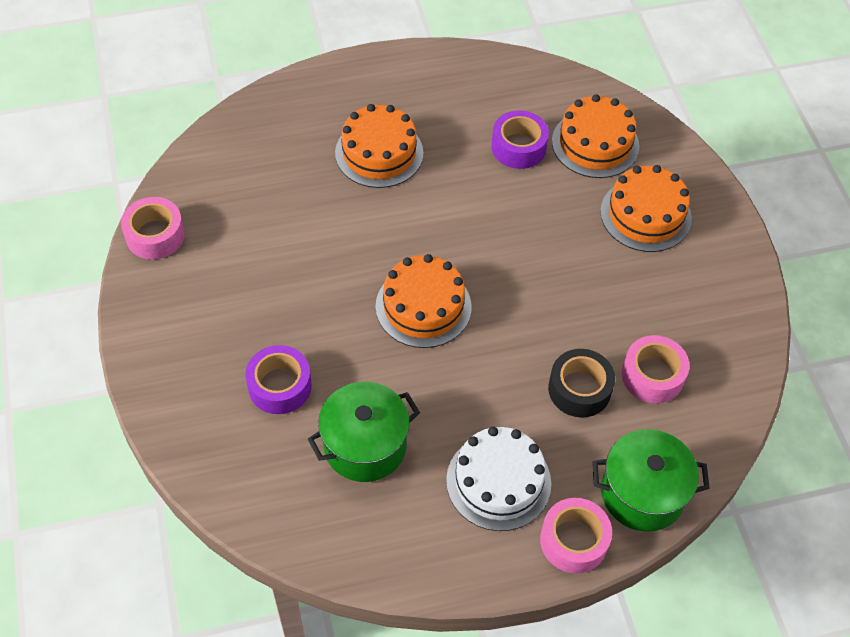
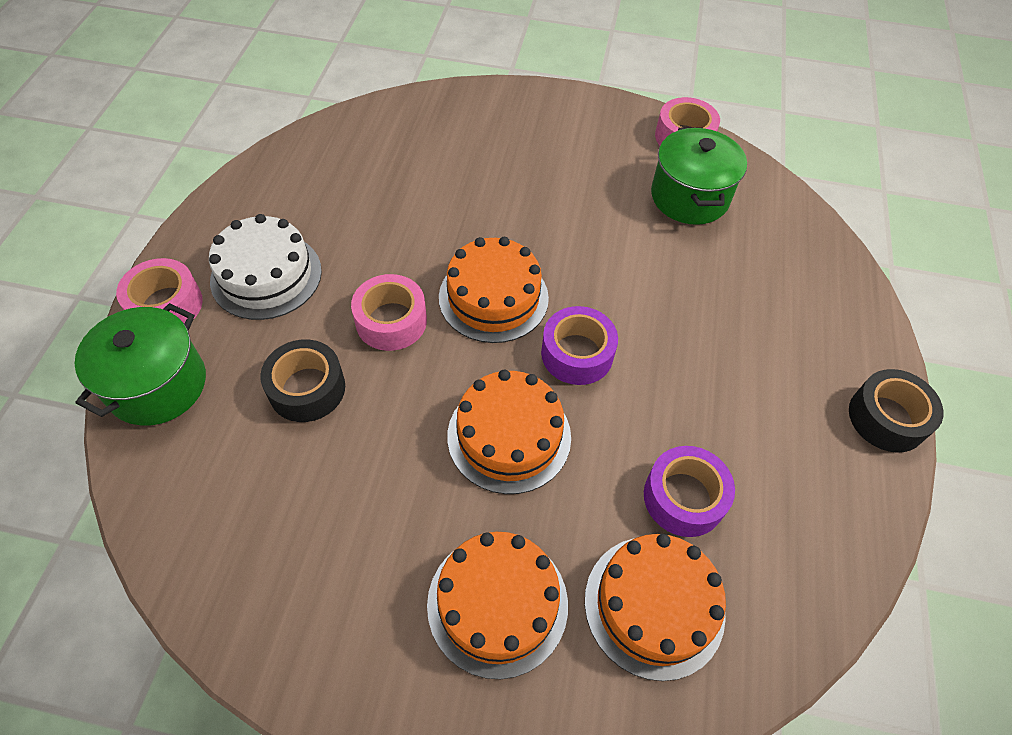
camera: 115 degrees right, 0 degrees up
purple tape [245,345,312,414] -> purple tape moved to [541,306,618,385]
green pot [308,382,420,482] -> green pot moved to [651,127,747,225]
orange cake [335,104,423,188] -> orange cake moved to [447,369,571,494]
pink tape [622,335,690,403] -> pink tape moved to [351,274,427,351]
none -> black tape [849,369,944,453]

